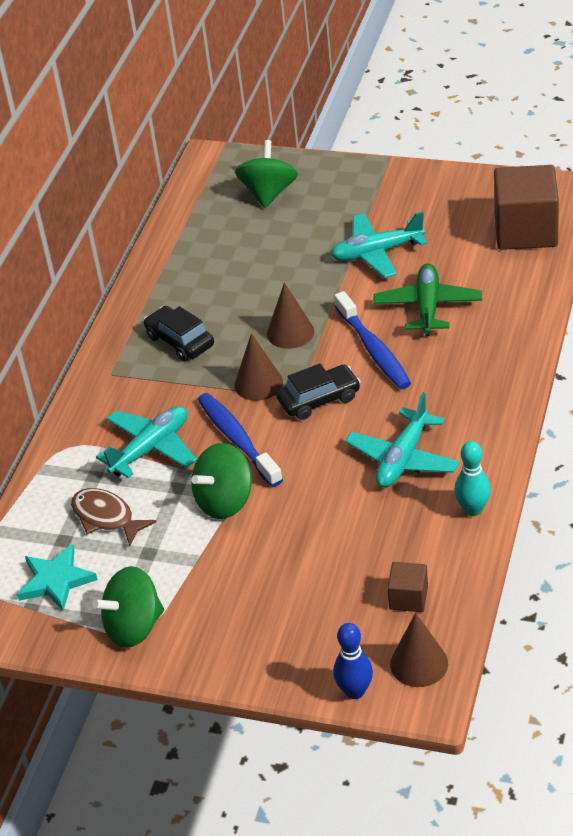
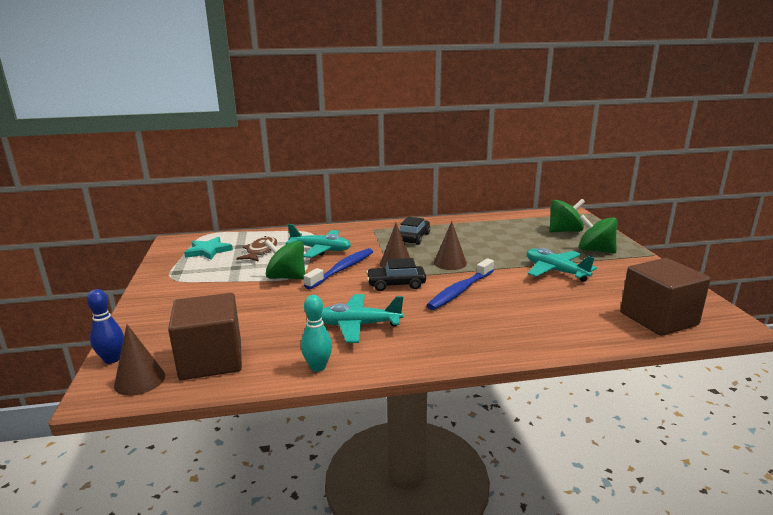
camera: 60 degrees right, 20 degrees down
green spinning top [92,566,164,648] -> green spinning top moved to [579,215,617,254]
black car [276,364,361,420] -> black car turned 135 degrees clockwise [366,258,426,291]
green plane [373,264,482,336] -> none
brown cube [387,562,428,612] -> brown cube [168,293,242,380], size x2.09

